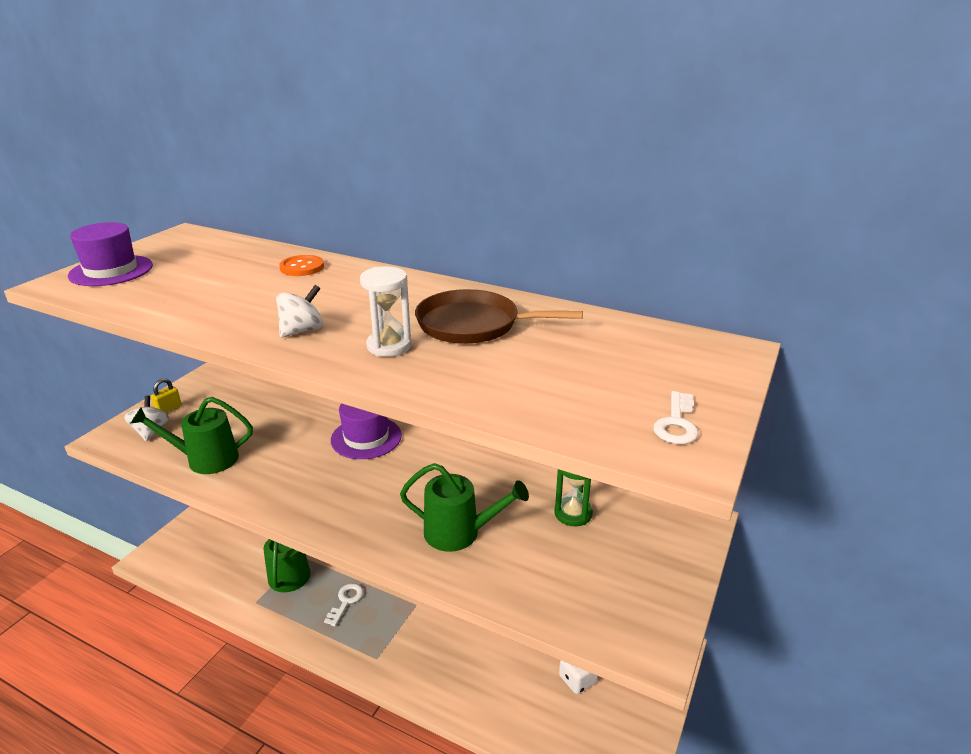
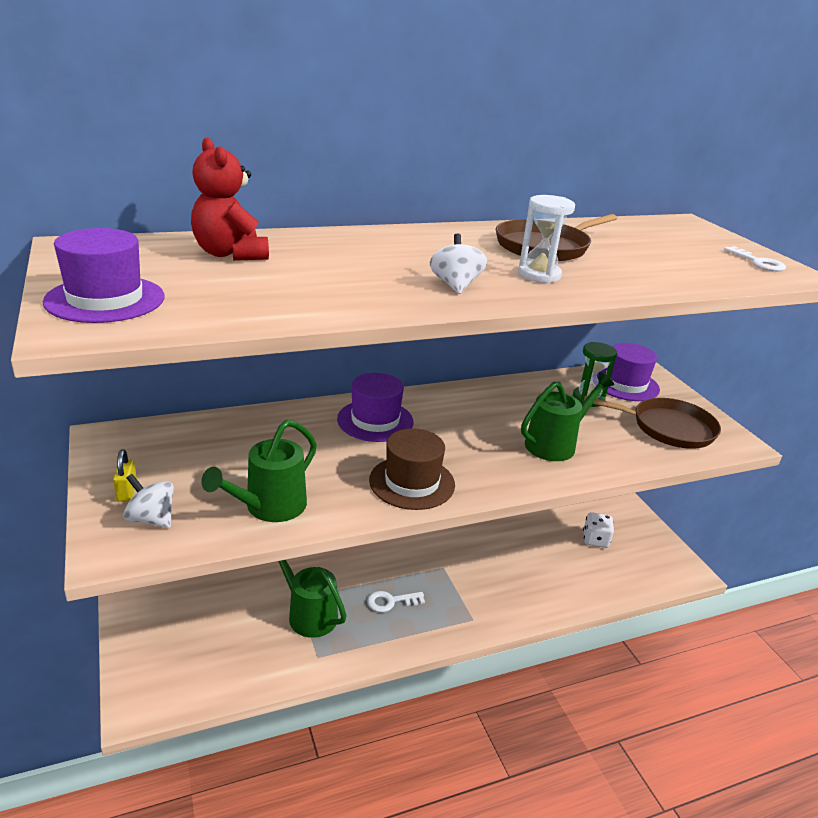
camera: 50 degrees left, 0 degrees up
orange button [279,255,324,276] -> none
white key [324,583,364,626] -> white key turned 75 degrees counterclockwise [367,591,425,612]
none -> red teddy bear [191,137,269,261]
none -> brown hat [369,428,455,510]
none -> brown pan [584,396,721,449]
none -> purple hat [597,343,660,401]

